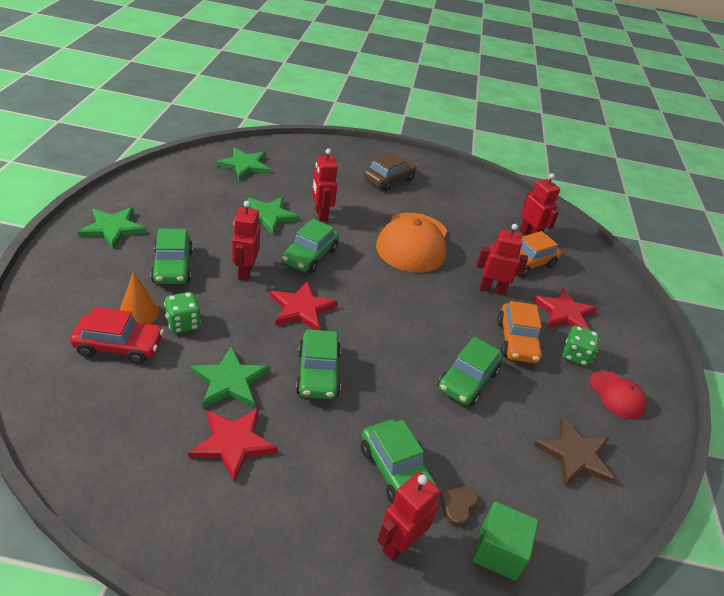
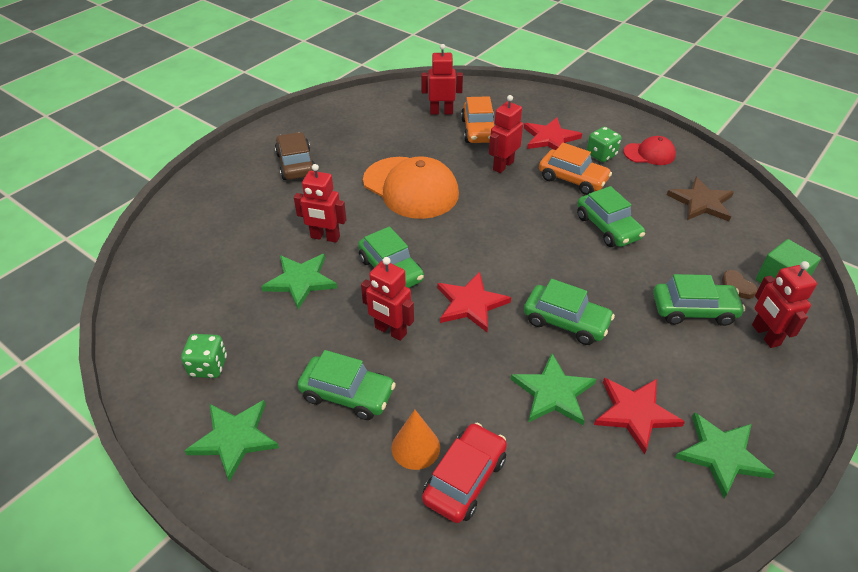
camera: 55 degrees left, 5 degrees up
green dice [164,292,201,333] -> green dice moved to [181,334,227,378]
green star [216,147,270,180] -> green star moved to [675,412,775,498]

